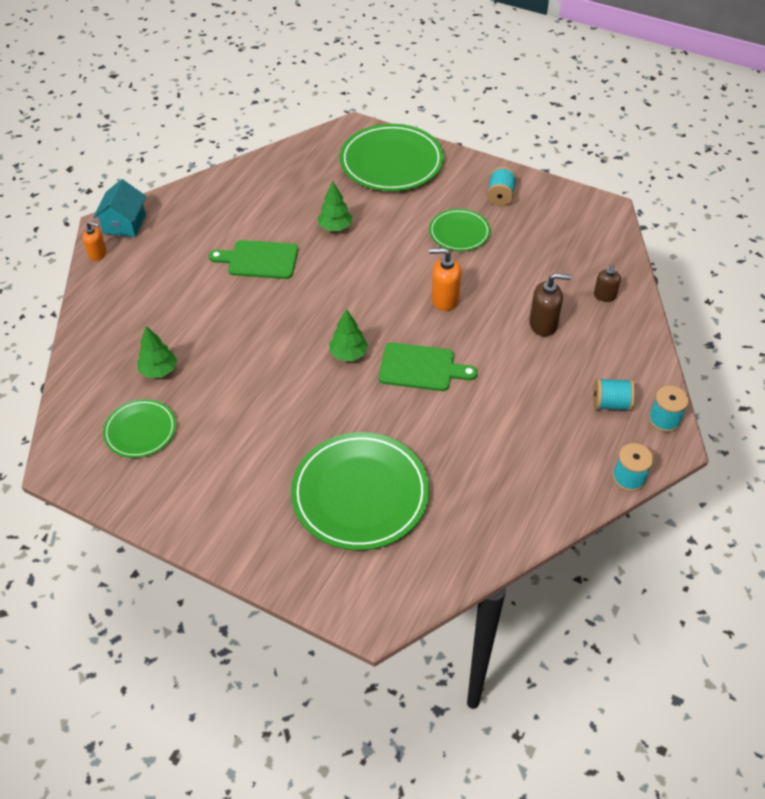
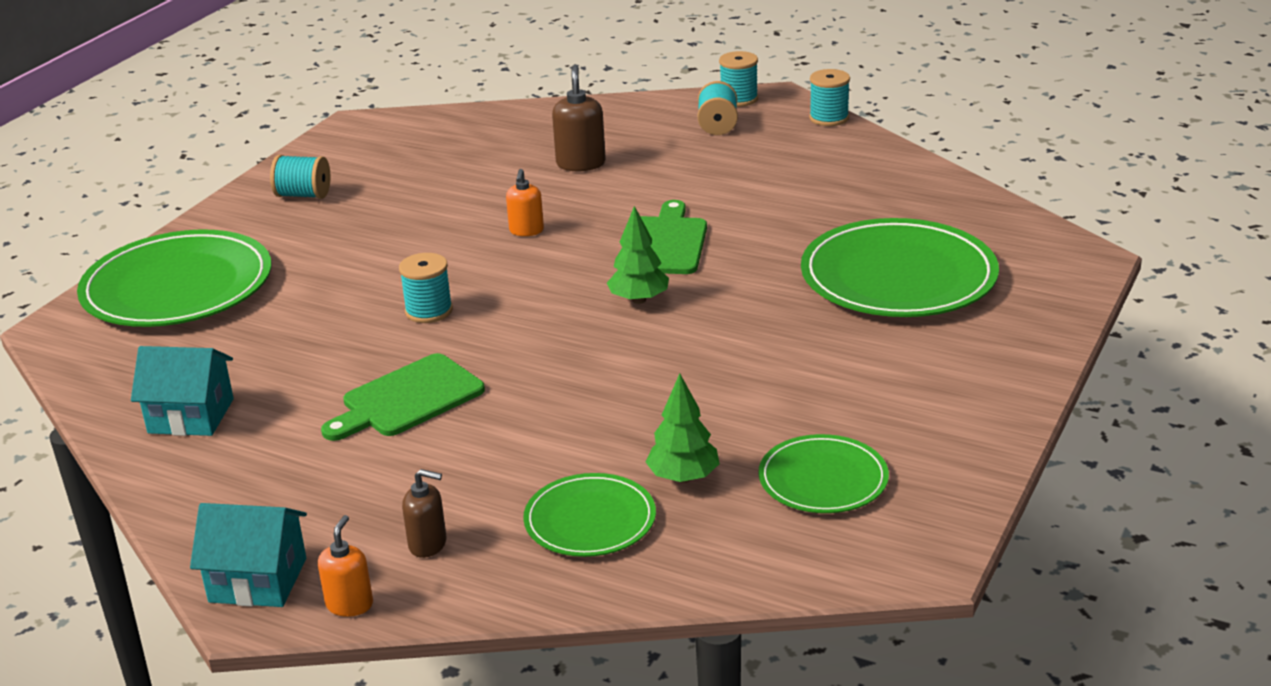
camera: 90 degrees left, 20 degrees down
green cutting board [209,240,298,279] -> green cutting board turned 45 degrees clockwise [321,353,485,441]
green tree [317,181,353,231] -> none
green plate [429,209,491,251] -> green plate moved to [523,473,656,557]
orange soap dispenser [429,248,461,311] -> orange soap dispenser [506,169,544,236], size x0.65
brown soap dispenser [594,264,621,302] -> brown soap dispenser moved to [402,469,447,558]
none -> turquoise house [131,346,234,436]
none -> turquoise spool [399,253,453,323]

